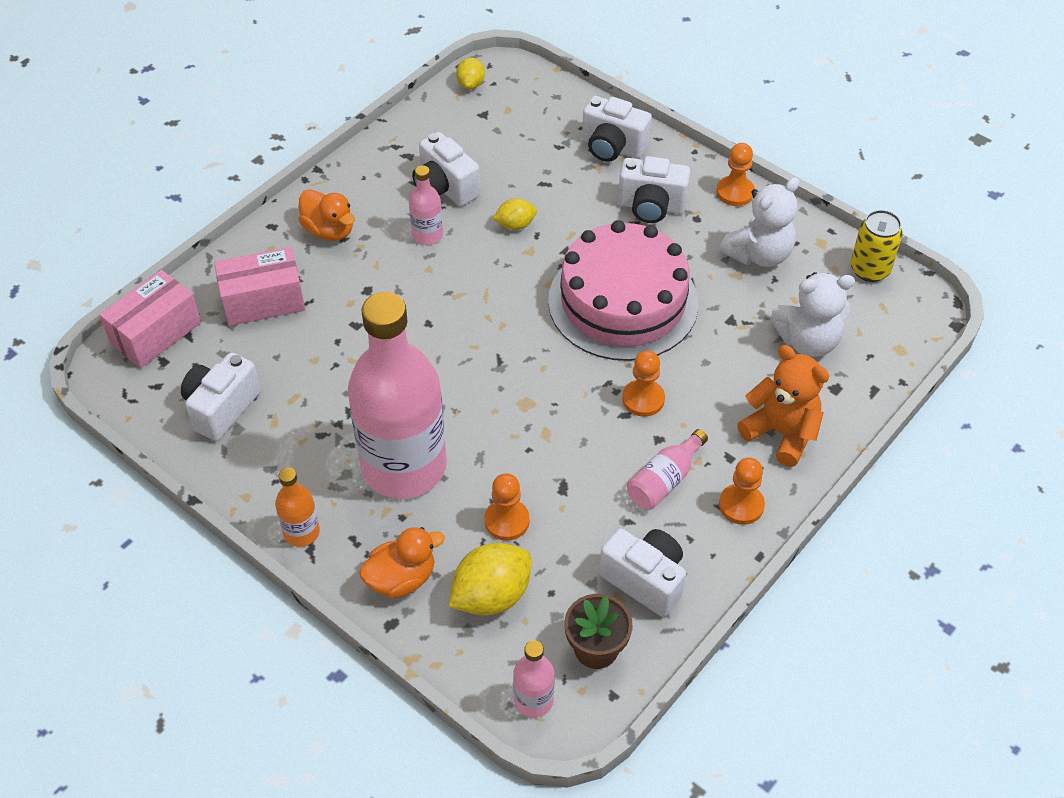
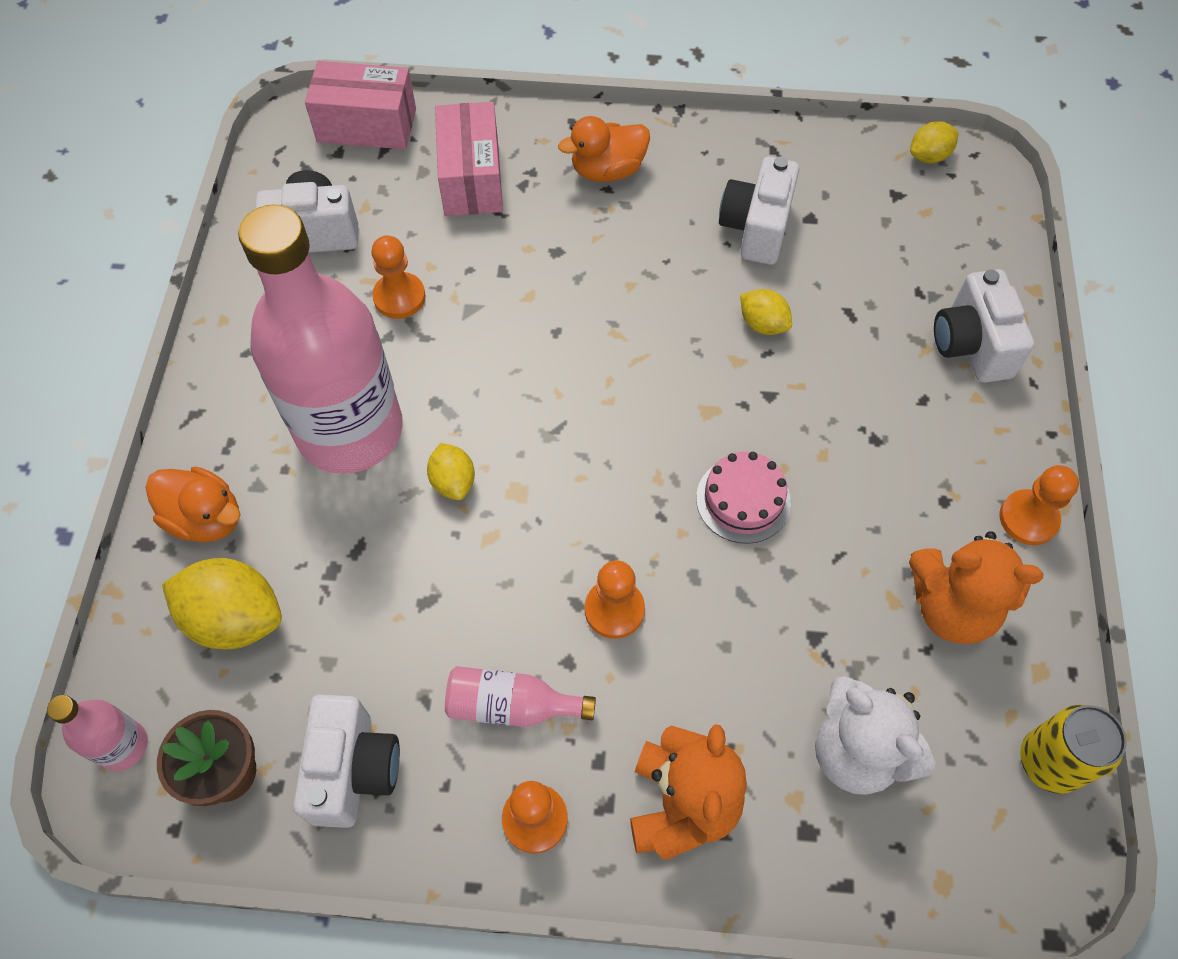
camera: 55 degrees right, 10 degrees up
pink box [214,247,305,326] -> pink box turned 45 degrees clockwise [435,102,503,216]
orange bottle [275,468,320,547] -> none
orange duck [298,189,355,241] -> orange duck turned 60 degrees clockwise [558,116,650,182]
pink bottle [409,165,443,245] -> none
orange pawn [484,473,529,541] -> orange pawn moved to [371,235,426,319]
pink cake [548,220,698,361] -> pink cake [696,452,791,544], size x0.44
white camera [618,156,691,223] -> none
white teddy bear [719,177,799,267] -> orange teddy bear [909,531,1043,644]
none -> yellow lemon [427,443,475,500]

